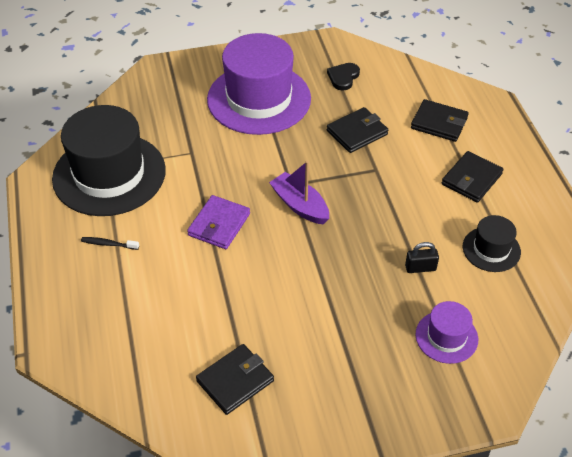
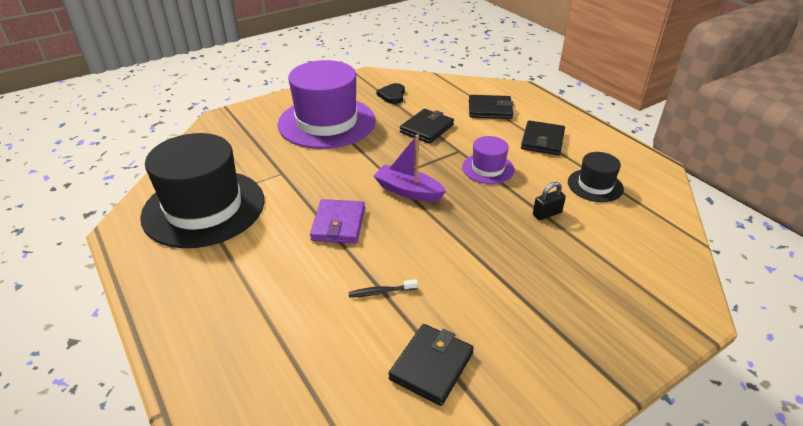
camera: 20 degrees left, 10 degrees down
black toothbrush [81,237,139,250] -> black toothbrush moved to [348,279,418,298]
purple hat [416,301,478,364] -> purple hat moved to [462,136,515,184]

